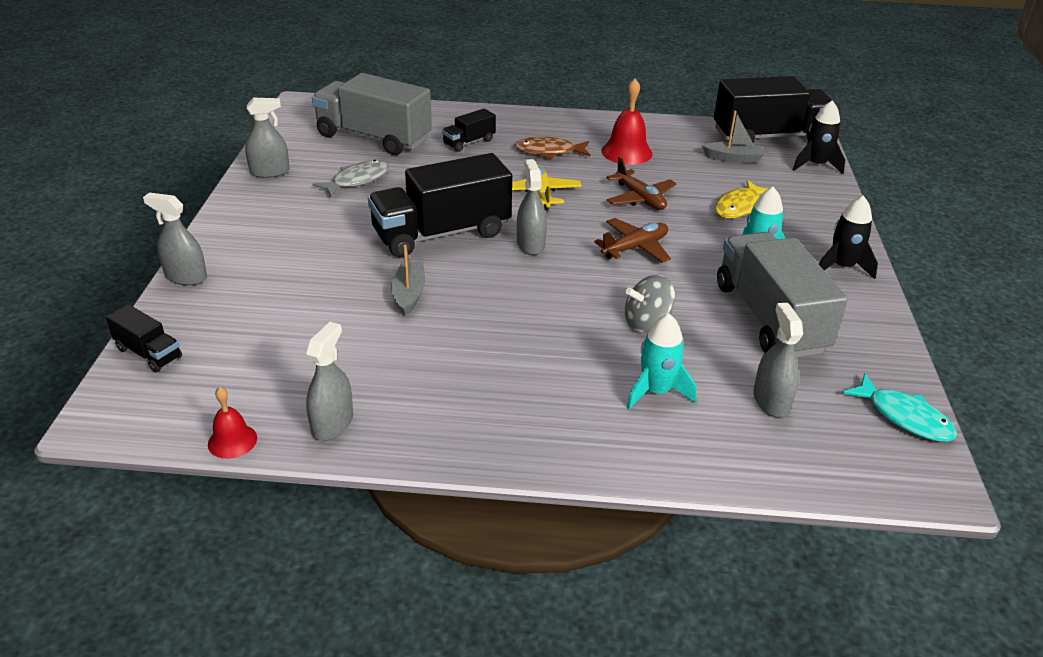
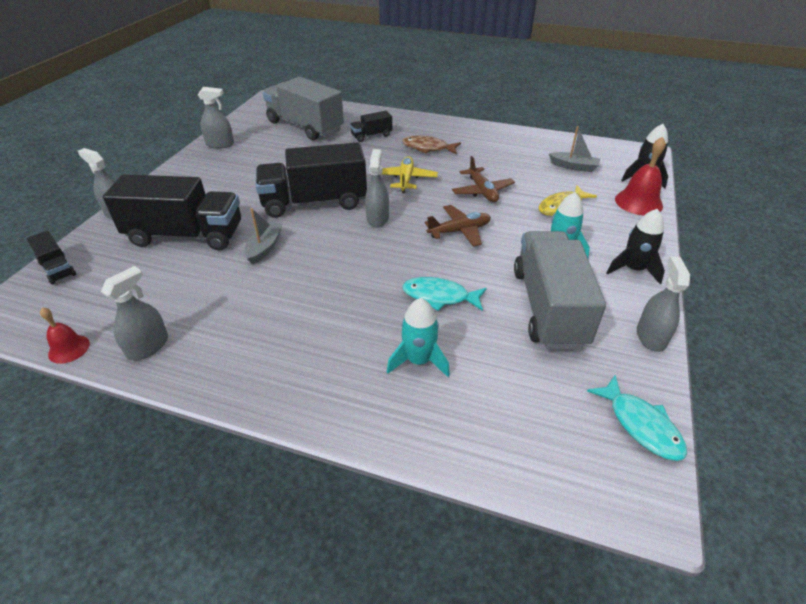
camera: 15 degrees right, 5 degrees up
grey fish [313,160,389,197] -> none
red bell [601,78,653,165] -> red bell moved to [615,137,666,215]
grey spinning top [625,275,675,332] -> turquoise fish [402,277,487,311]
black truck [714,76,838,143] -> black truck moved to [103,174,241,250]
grey spray bottle [753,303,803,417] -> grey spray bottle moved to [637,256,690,352]

